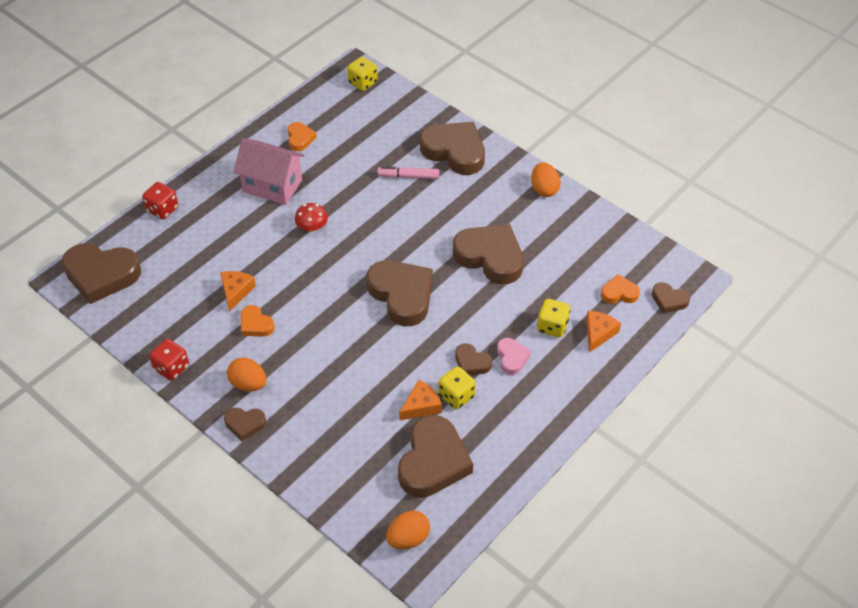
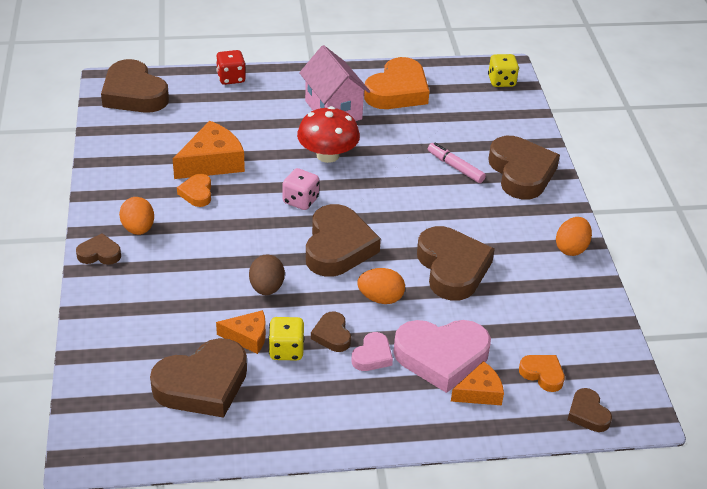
camera: 40 degrees right, 10 degrees down
red dice [149,339,189,381] -> none
orange cheese [220,271,256,311] -> orange cheese [173,121,245,179], size x1.67
brown heart [224,408,266,441] -> brown heart turned 135 degrees clockwise [76,233,121,265]
orange heart [288,122,317,151] -> orange heart [364,57,429,109], size x2.03
red mushroom [295,203,328,232] -> red mushroom [297,106,360,163], size x1.74
orange egg [386,511,430,549] -> orange egg moved to [357,268,405,304]
yellow dice [537,299,571,337] -> pink heart [393,320,491,393]
none -> brown egg [249,254,285,295]
none -> pink dice [283,168,319,210]

